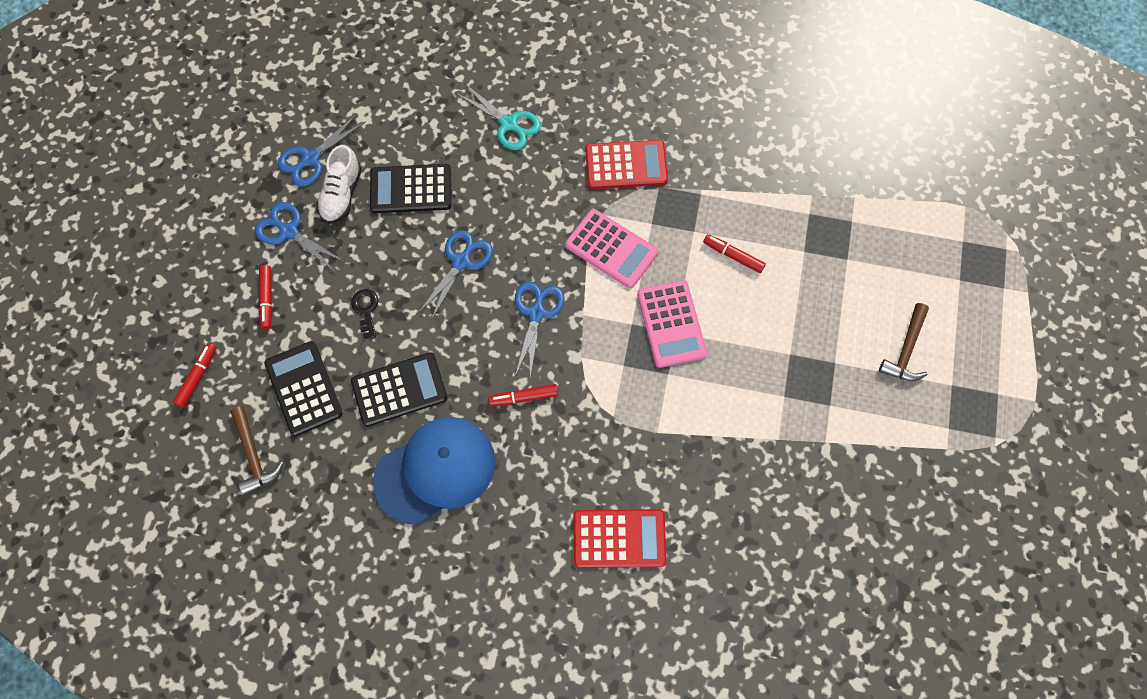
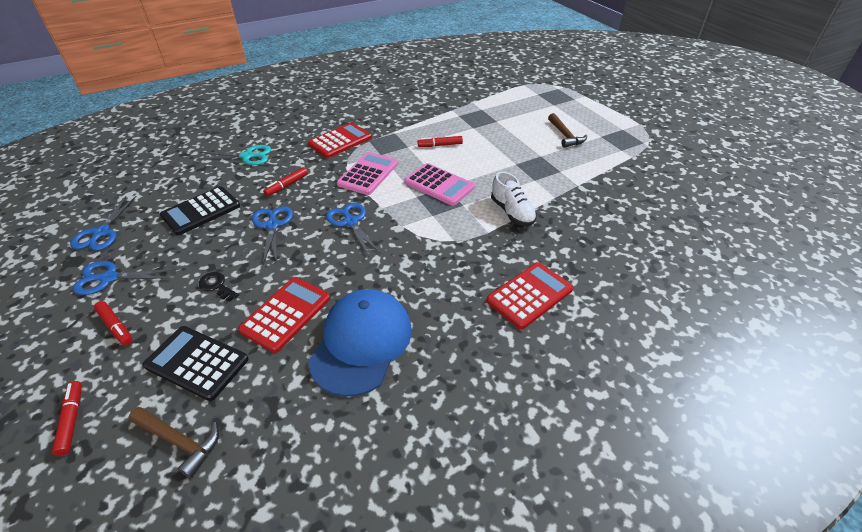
camera: 40 degrees left, 25 degrees down
white shoe [316,145,362,224] -> white shoe moved to [491,172,537,226]
black calculator [351,352,448,427] -> red calculator [238,277,330,353]
red marker [488,384,558,407] -> red marker moved to [263,167,308,196]
pink calculator [565,209,658,288] -> pink calculator turned 60 degrees counterclockwise [337,152,398,195]

